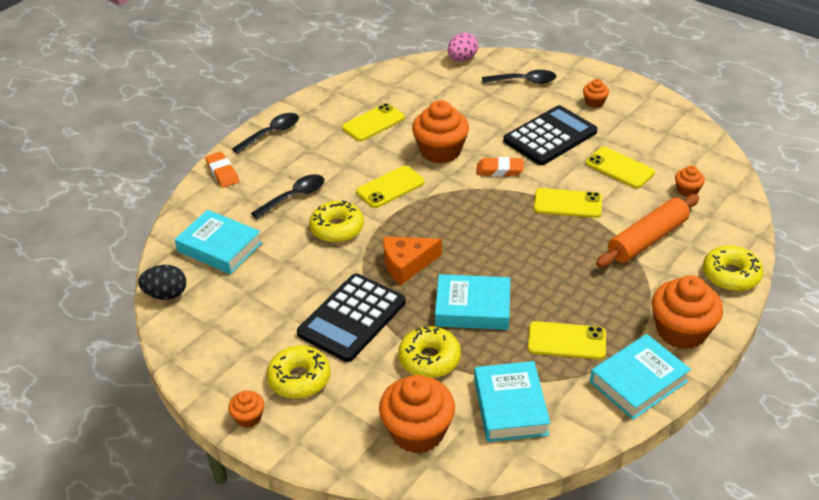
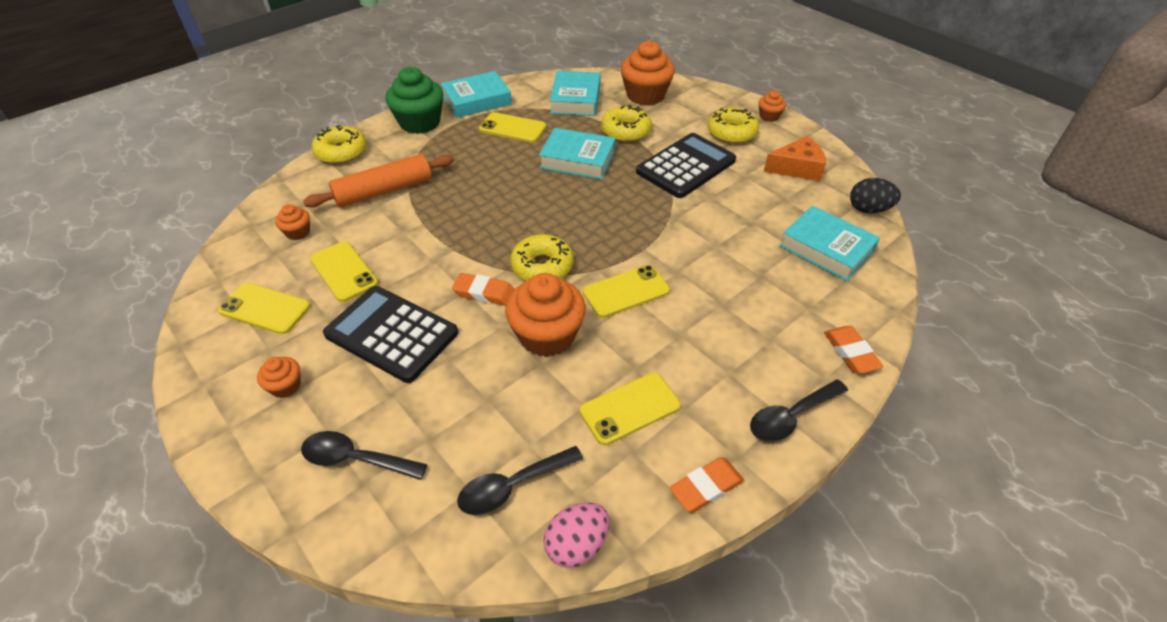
camera: 170 degrees left, 5 degrees up
black spoon [251,174,324,219] -> black spoon moved to [457,446,583,515]
yellow donut [309,201,364,243] -> yellow donut moved to [510,234,574,281]
orange cheese [383,237,442,285] -> orange cheese moved to [764,136,826,181]
pink egg [448,33,478,61] -> pink egg moved to [543,503,610,568]
black calculator [503,105,597,165] -> black calculator turned 60 degrees clockwise [323,286,458,383]
yellow phone [534,188,602,218] -> yellow phone moved to [218,283,310,334]
orange cupcake [652,275,723,349] -> green cupcake [385,67,443,134]
none -> orange eraser [670,457,744,512]

